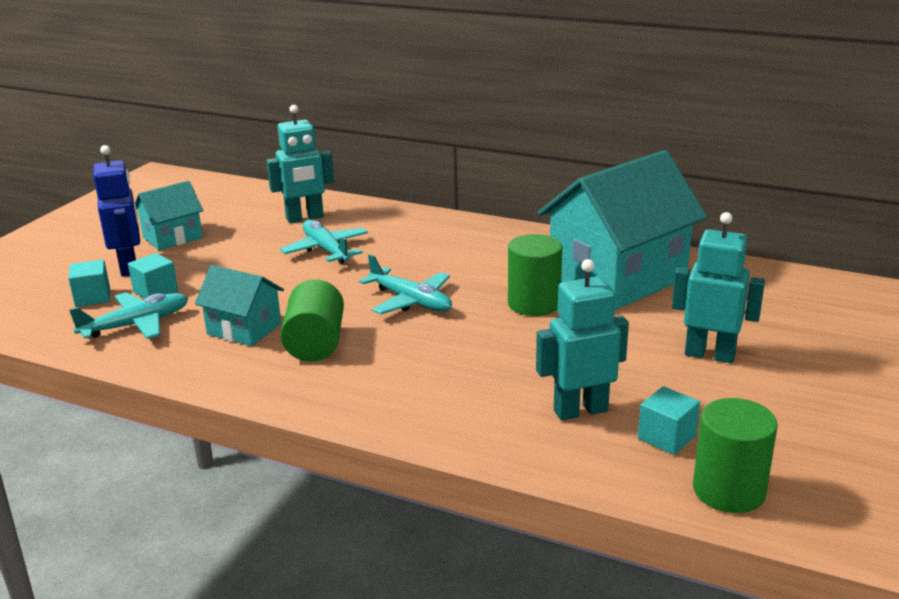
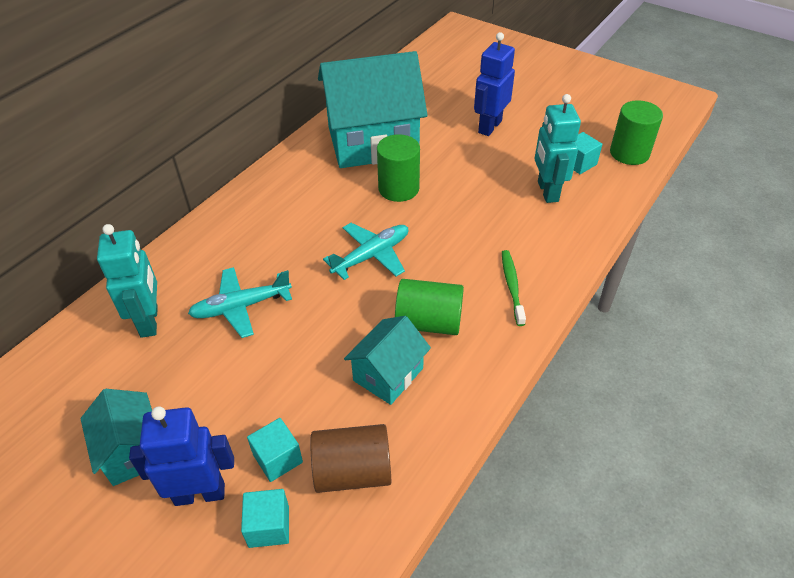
camera: 80 degrees left, 20 degrees up
turquoise plane [69,292,188,339] -> brown cylinder [310,424,391,493]
turquoise house [538,150,707,310] -> turquoise house turned 75 degrees counterclockwise [318,51,428,168]
turquoise robot [672,212,765,363] -> blue robot [474,32,515,136]
none -> green toothbrush [502,250,526,326]

